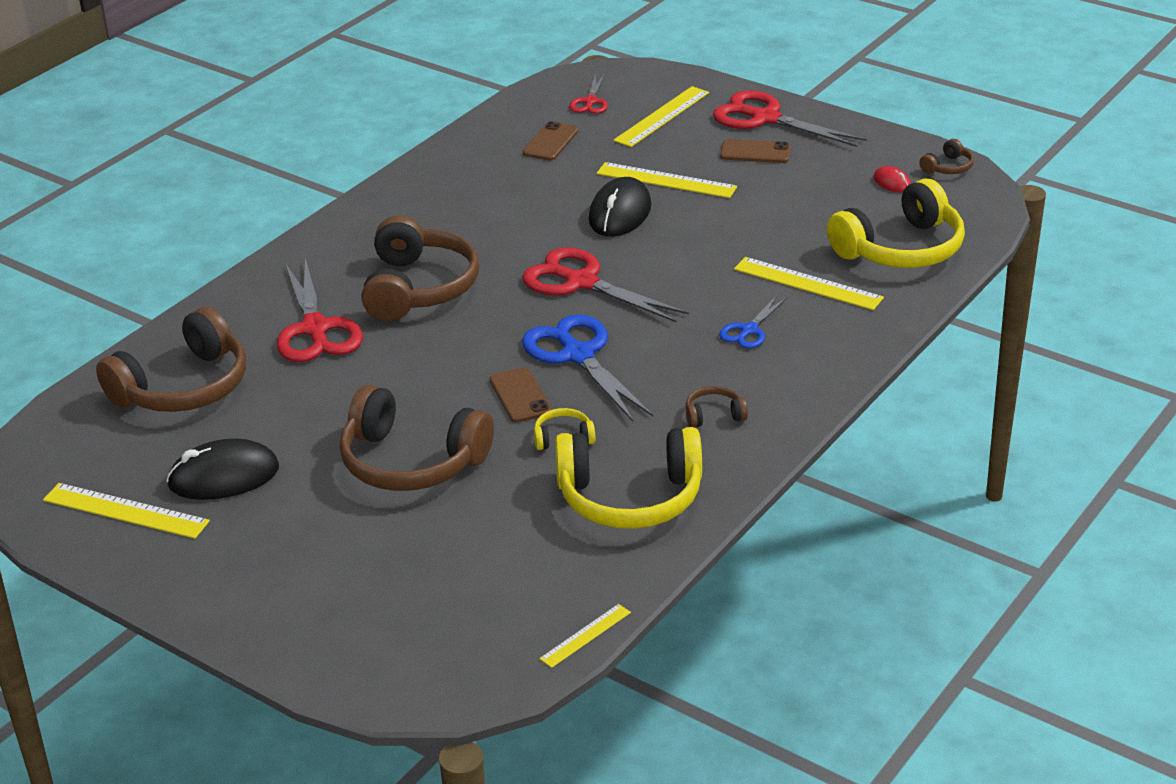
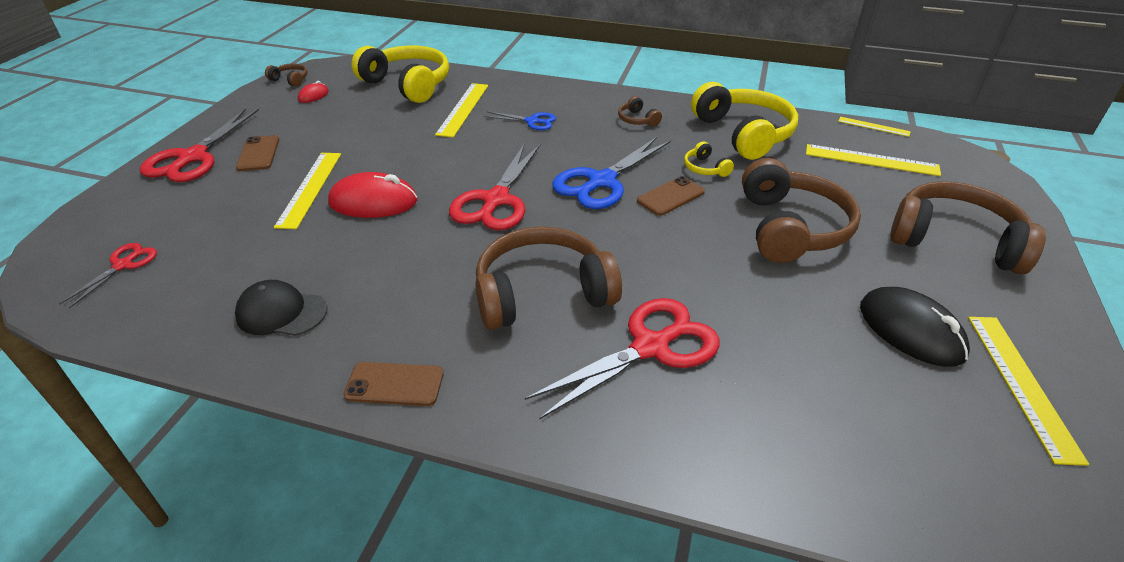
camera: 110 degrees left, 5 degrees up
brown headphones [96,307,246,412] -> brown headphones moved to [890,181,1046,274]
brown phone [522,121,578,160] -> brown phone moved to [343,362,444,406]
red scissors [569,74,608,114] -> red scissors turned 60 degrees counterclockwise [59,243,157,308]
black mouse [588,177,651,237] -> red mouse [328,172,417,218]
yellow ruler [613,86,709,147] -> yellow ruler moved to [806,144,941,176]
none -> black cap [235,280,328,336]

